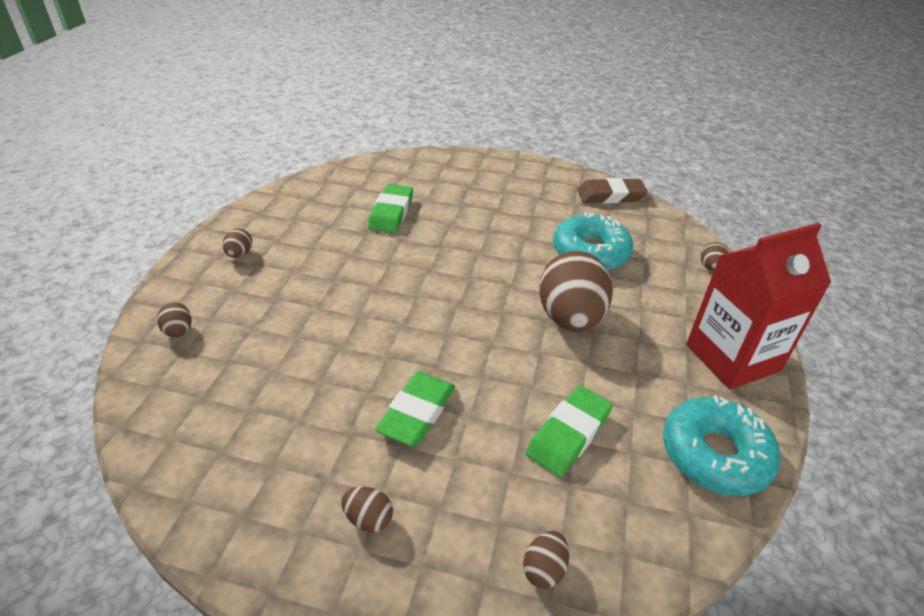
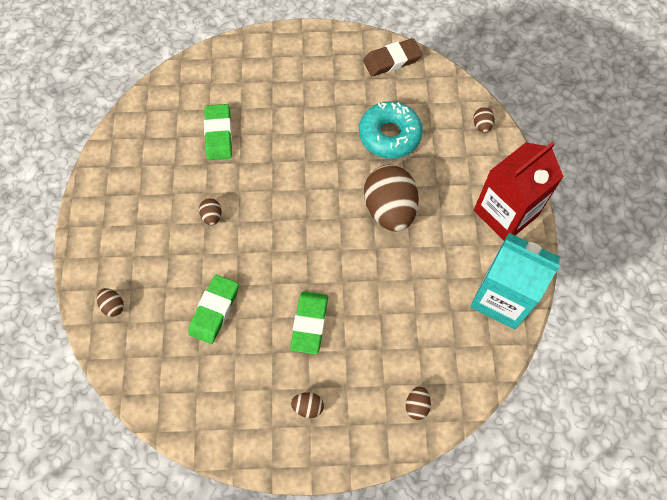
camera: 15 degrees left, 25 degrees up
brown egg [223,228,252,258] -> brown egg moved to [199,198,221,225]
green eraser [526,385,613,477] -> green eraser moved to [188,275,239,344]
turquoise donut [663,395,781,496] -> turquoise carton [470,233,560,329]

